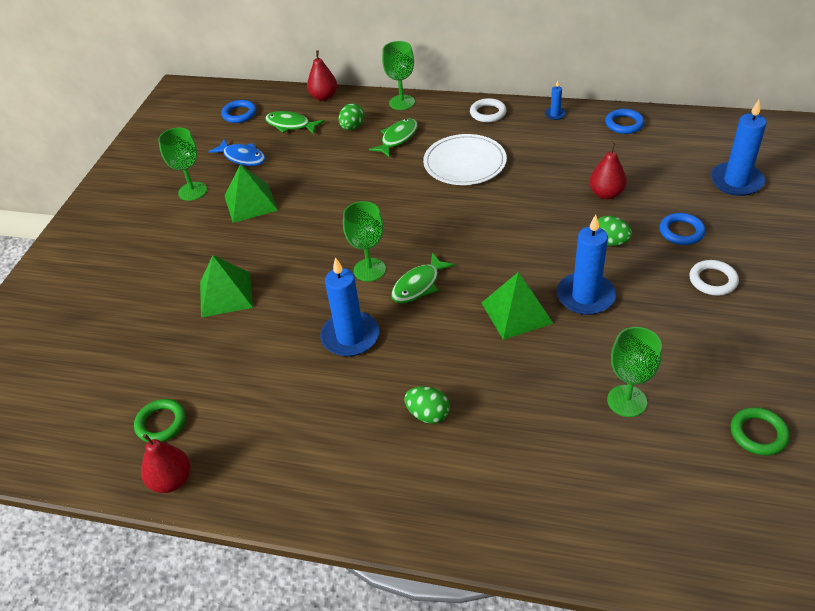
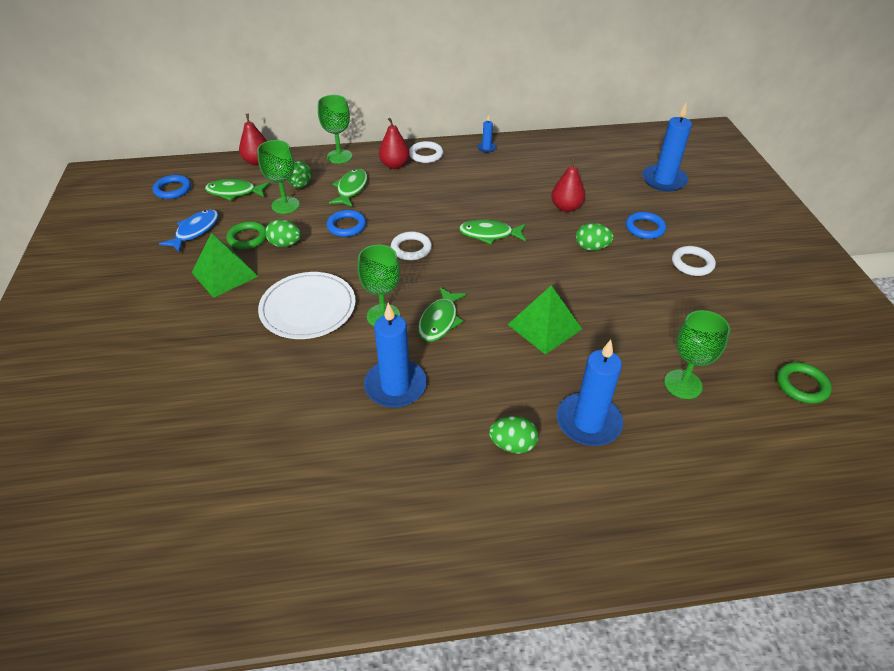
camera: 25 degrees left, 0 degrees up
green ring [134,399,186,442] -> green ring moved to [226,221,267,250]
red pear [141,434,191,493] -> red pear moved to [379,118,410,169]
green goblet [158,128,207,201] -> green goblet moved to [257,140,300,214]
green pyramid [200,255,253,318] -> none
blue fish [208,139,265,166] -> blue fish turned 75 degrees counterclockwise [159,209,219,253]
white plate [423,134,507,185] -> white plate moved to [258,272,356,339]
blue candle [557,214,616,315] -> blue candle moved to [557,340,623,446]
blue ring [605,109,644,134] -> blue ring moved to [326,210,366,237]
none -> green egg [265,219,301,247]
none -> white ring [391,232,432,260]
none -> green fish [459,220,526,244]

